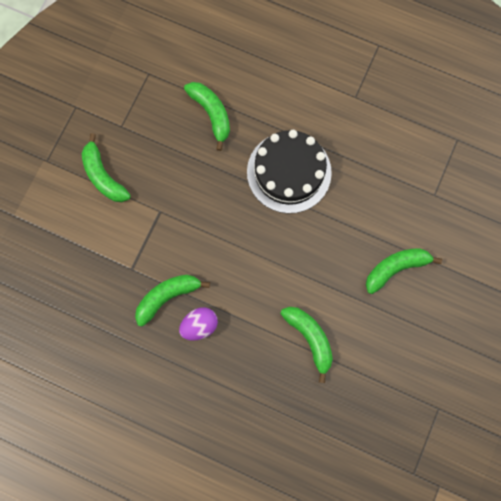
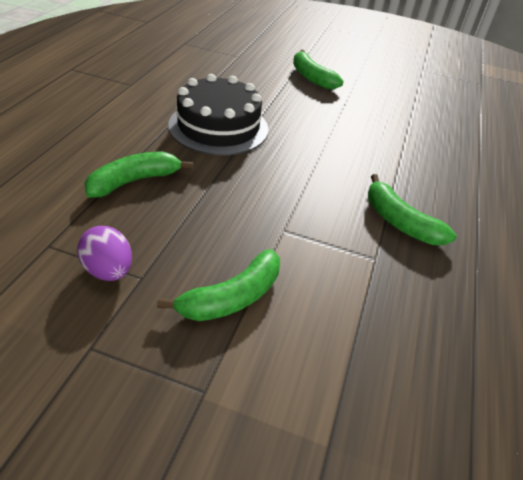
camera: 100 degrees left, 35 degrees down
purple egg [179,307,218,340] -> purple egg moved to [77,226,132,281]
green banana [280,307,333,383] -> none

